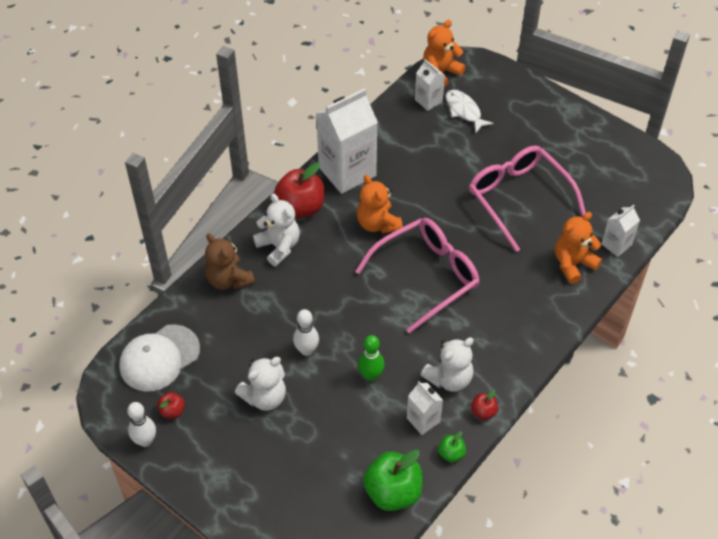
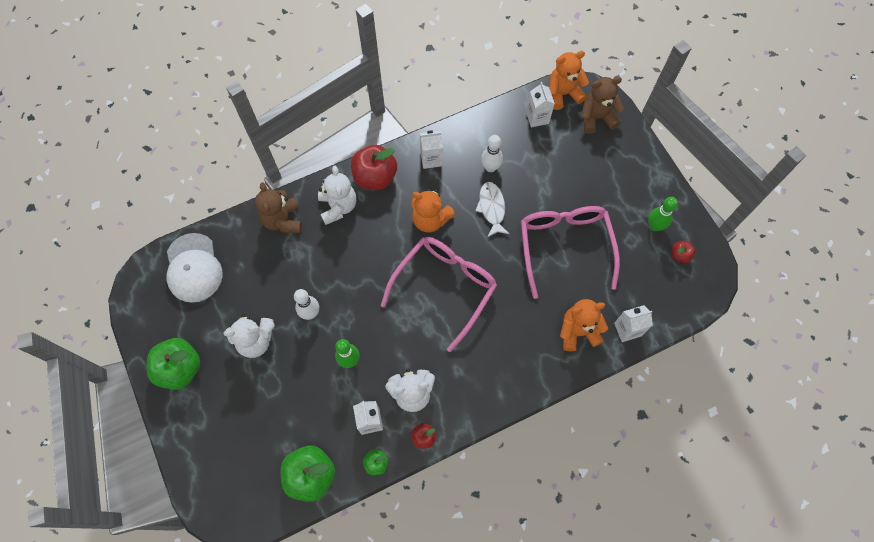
camera: 25 degrees right, 15 degrees up
white cap [119,324,200,392] -> white cap turned 90 degrees counterclockwise [167,233,223,303]
white bowling pin [127,402,156,447] -> white bowling pin moved to [481,135,503,172]
red apple [157,392,185,419] -> red apple moved to [672,241,696,263]
white carton [316,88,378,194] -> white carton [420,130,443,169], size x0.50
pink glasses [355,218,479,334] -> pink glasses turned 45 degrees counterclockwise [381,237,497,352]
orange teddy bear [357,175,403,234] -> orange teddy bear turned 60 degrees counterclockwise [411,189,455,233]
white fish [445,90,494,133] -> white fish moved to [475,182,509,237]
none -> green apple [147,338,200,389]
none -> brown teddy bear [581,77,624,134]
none -> green bowling pin [648,197,678,231]

